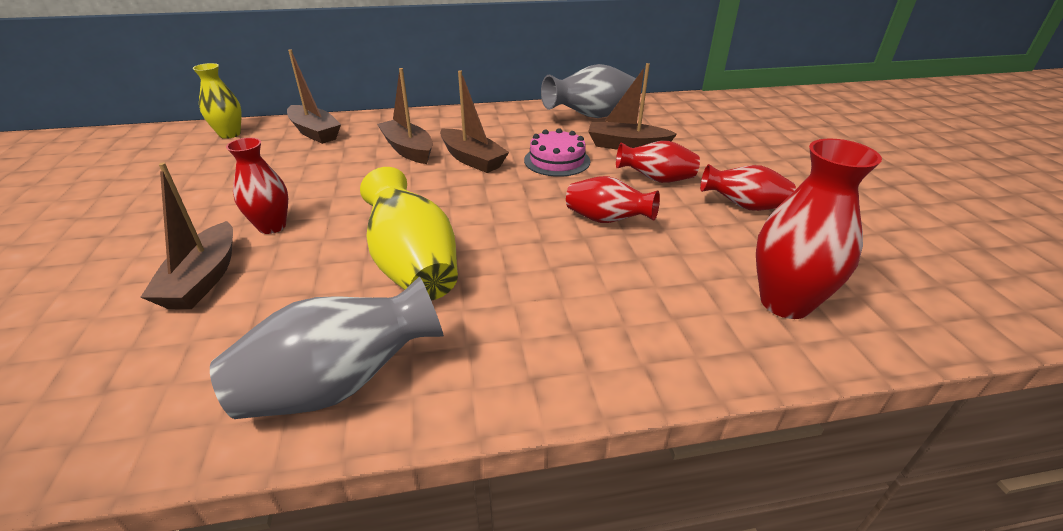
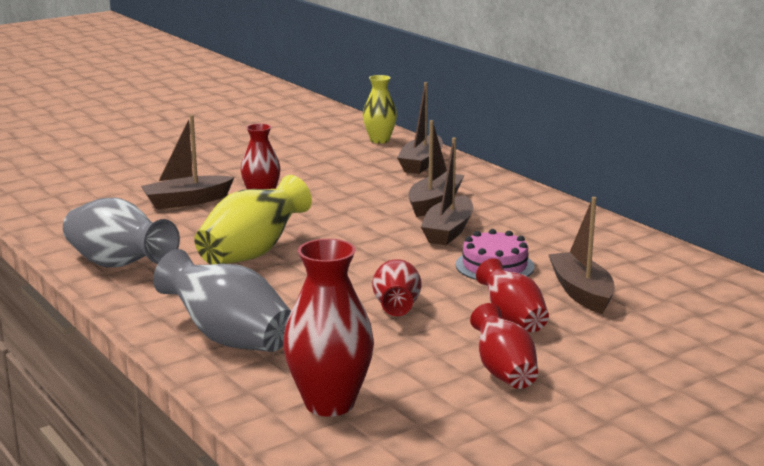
camera: 65 degrees right, 15 degrees down
grey vase [541,64,636,118] -> grey vase moved to [153,249,291,352]

